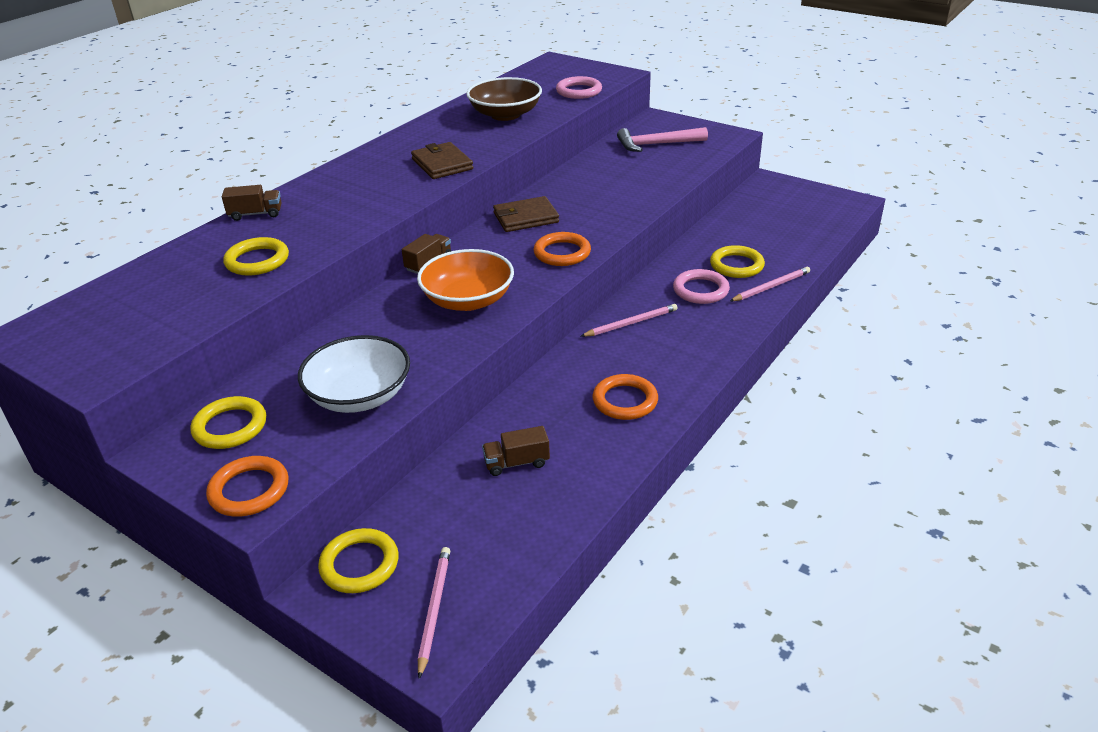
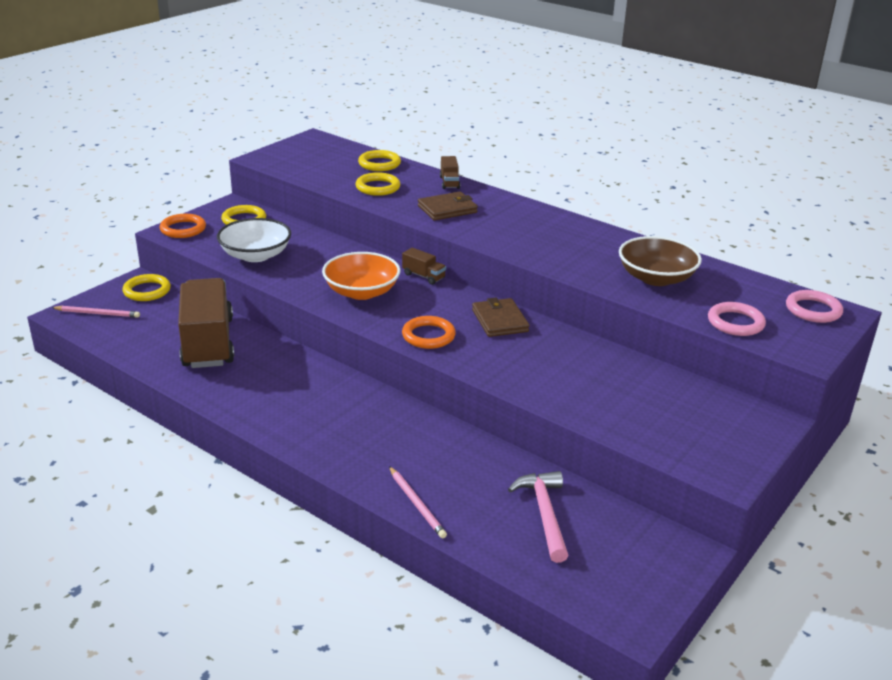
camera: 90 degrees right, 5 degrees down
brown wallet [411,142,473,179] -> brown wallet moved to [418,192,478,220]
brown truck [482,426,550,476] -> brown truck [178,278,234,368], size x2.49
pink pencil [581,304,678,337] -> none
orange ring [593,374,658,420] -> none
pink hammer [617,127,708,152] -> pink hammer moved to [508,471,569,563]
pink ring [673,269,730,304] -> pink ring moved to [786,290,843,323]
yellow ring [710,245,765,278] -> yellow ring moved to [358,150,401,171]

